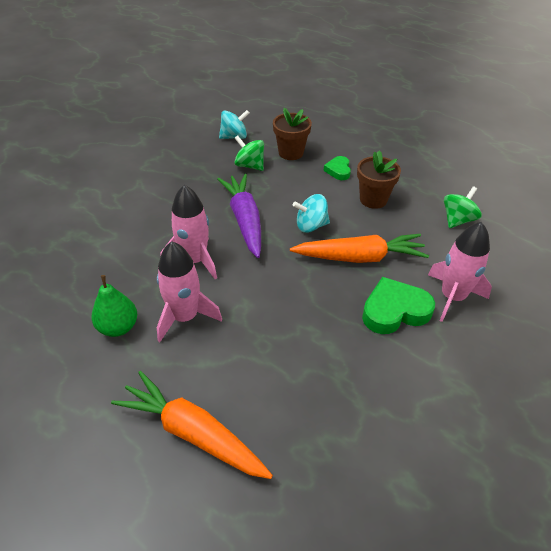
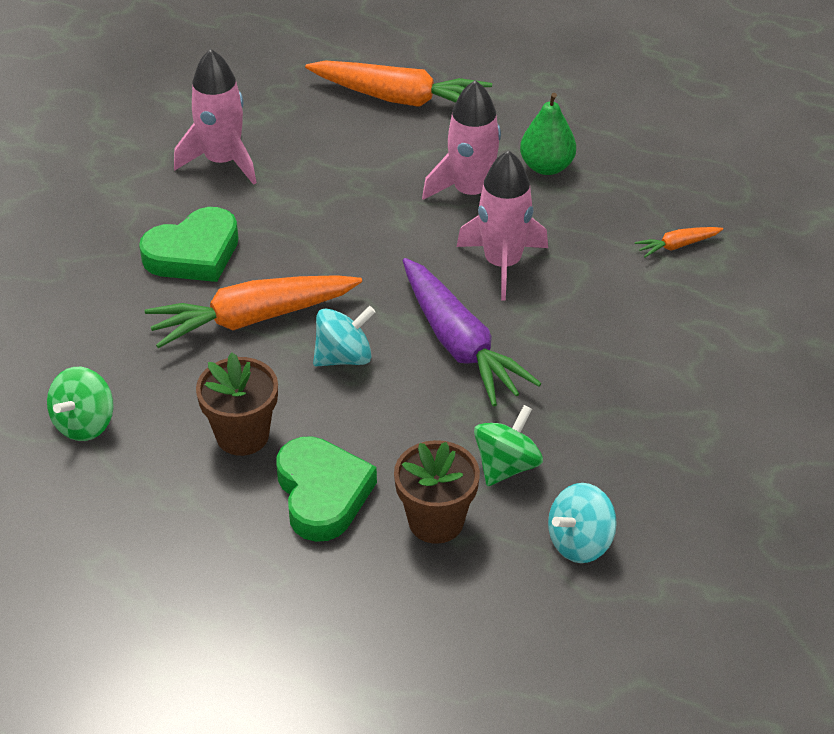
camera: 165 degrees right, 0 degrees up
green spinning top [234,135,264,171] -> green spinning top turned 75 degrees counterclockwise [474,405,543,486]
green heart [324,156,351,180] -> green heart [276,436,377,542], size x1.74
pink rocket [428,222,492,322] -> pink rocket moved to [174,49,257,185]
none -> orange carrot [635,227,723,258]

